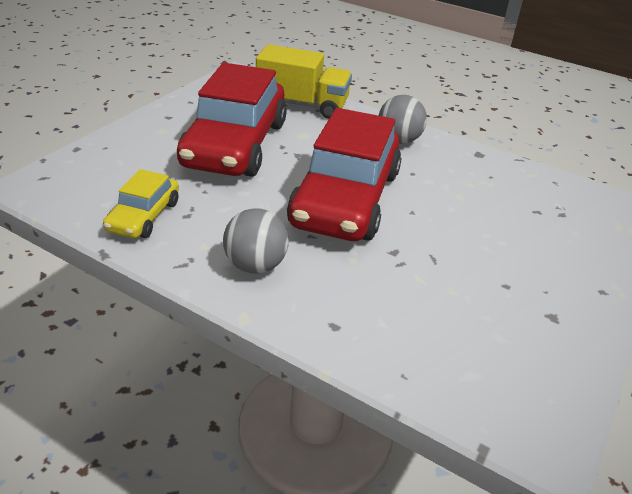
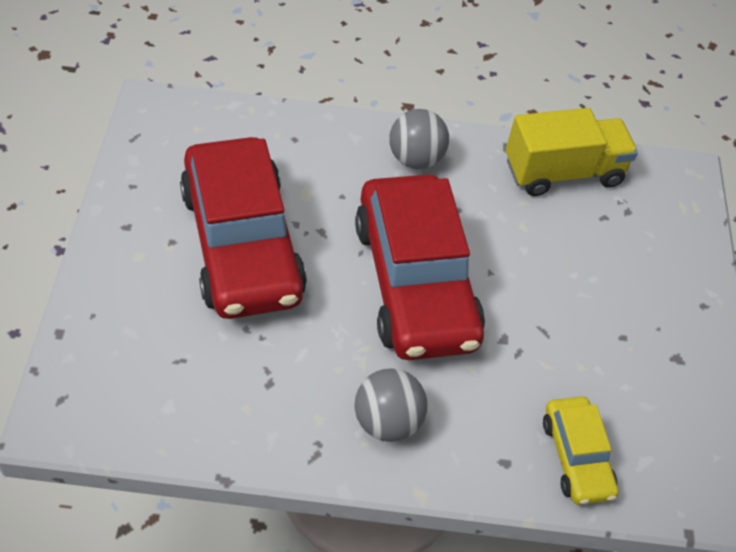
camera: 30 degrees left, 15 degrees up
yellow car [103,169,179,238] -> yellow car moved to [543,397,618,505]
yellow truck [256,44,352,119] -> yellow truck moved to [506,108,638,196]

